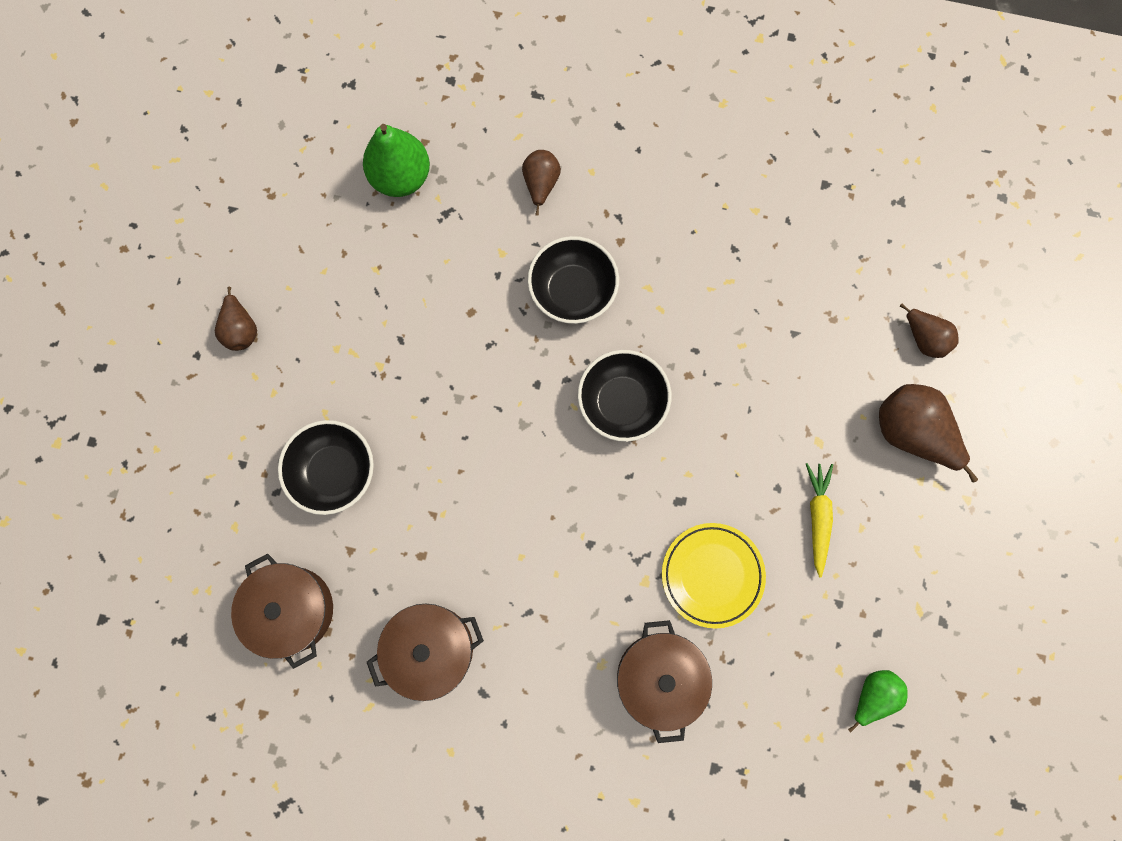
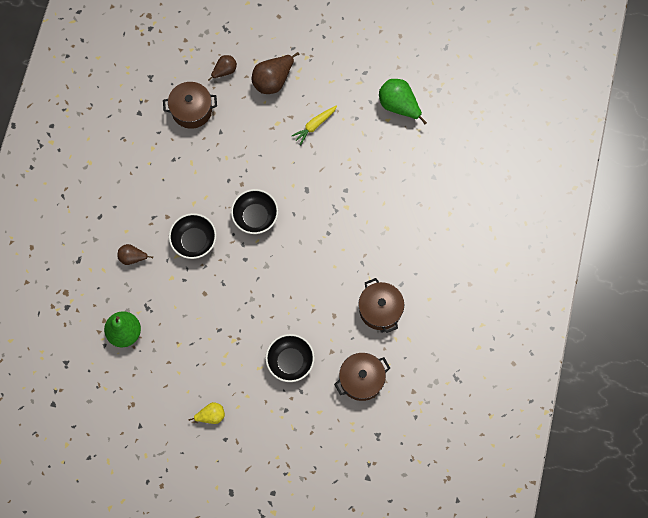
camera: 90 degrees left, 5 degrees down
brown pear [215,287,257,351] -> yellow pear [188,402,225,424]
brown pot [617,620,712,743] -> brown pot moved to [163,82,217,129]
yellow plate [662,523,766,629] -> none
yellow carrot [806,463,833,577] -> yellow carrot turned 45 degrees counterclockwise [292,105,337,145]
green pear [848,670,908,732] -> green pear [379,79,427,125], size x1.69

